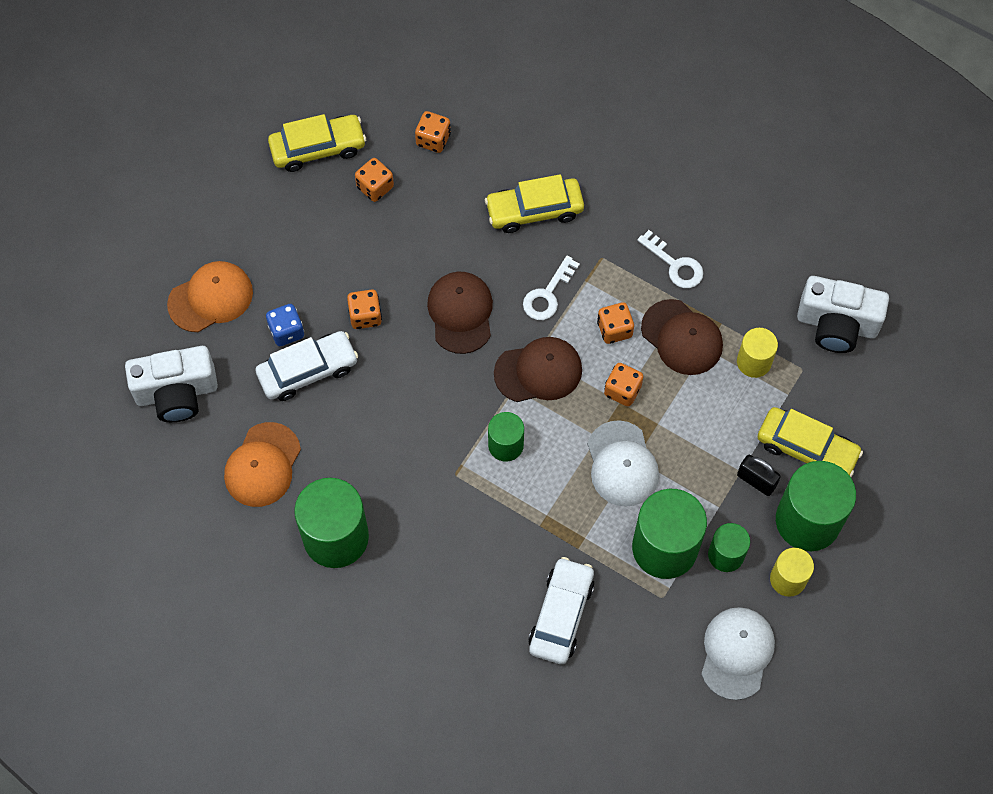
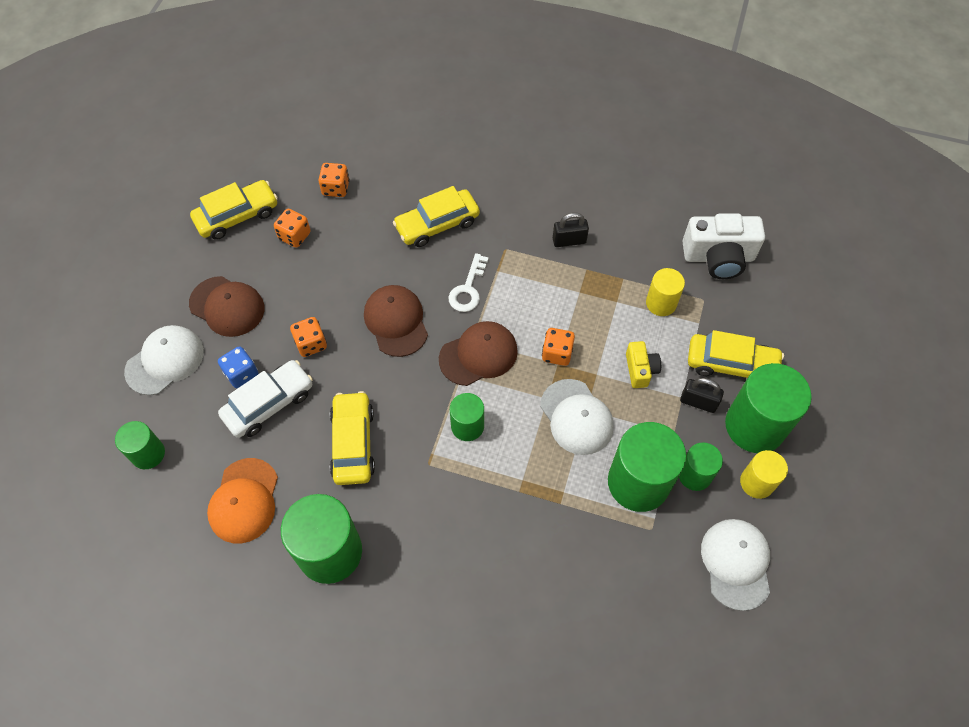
camera: 15 degrees left, 5 degrees down
white camera [125,346,218,422] -> green cylinder [115,421,165,469]
orange cap [167,261,253,332] -> white cap [124,325,204,395]
white car [528,557,595,664] -> none
orange dice [597,302,634,344] -> none
white key [637,230,703,288] -> black padlock [553,213,589,247]
brown cap [641,299,723,375] -> brown cap moved to [189,276,264,337]
none -> yellow car [330,391,375,485]
none -> yellow camera [626,341,661,388]

